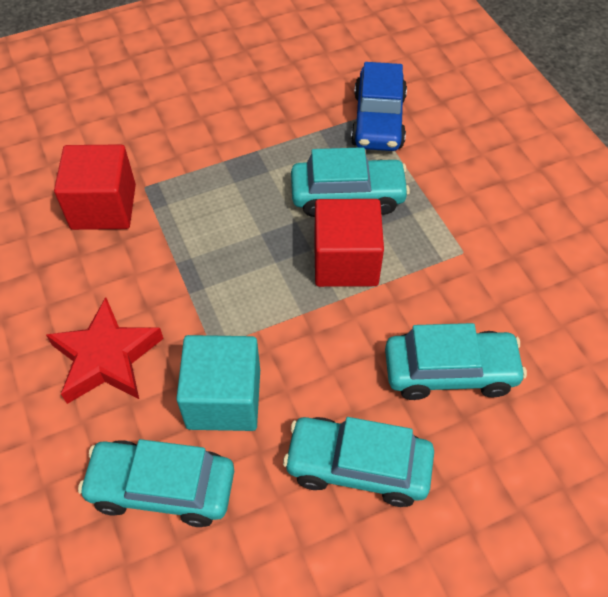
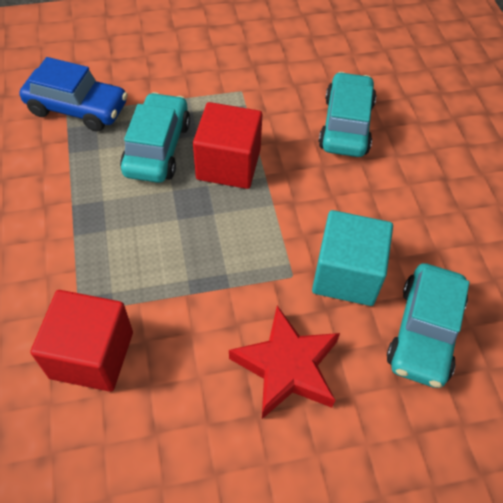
camera: 80 degrees left, 0 degrees up
turquoise car [283,417,434,507] -> none

